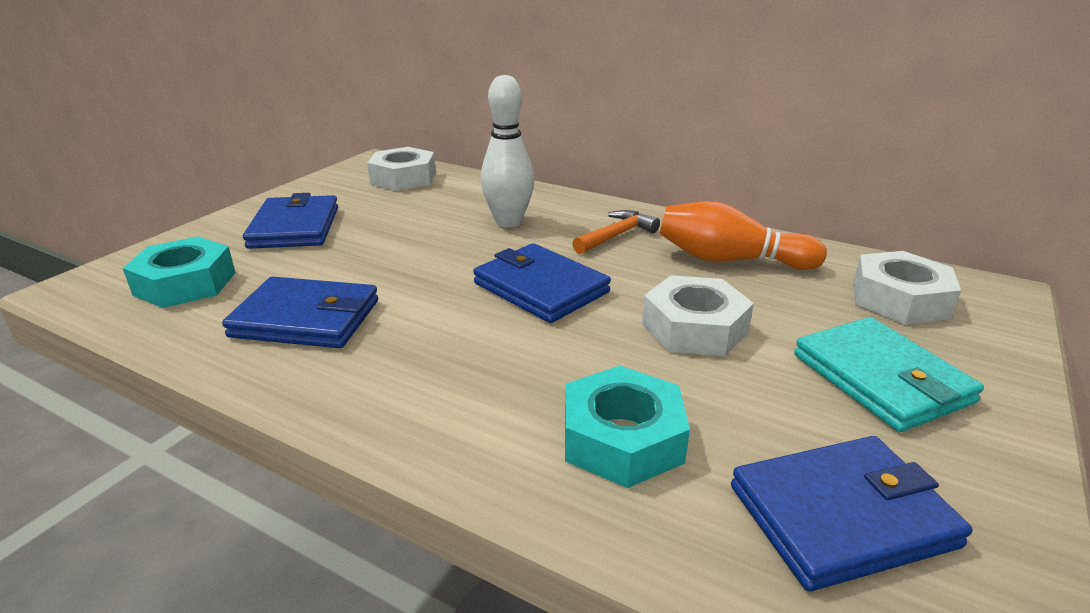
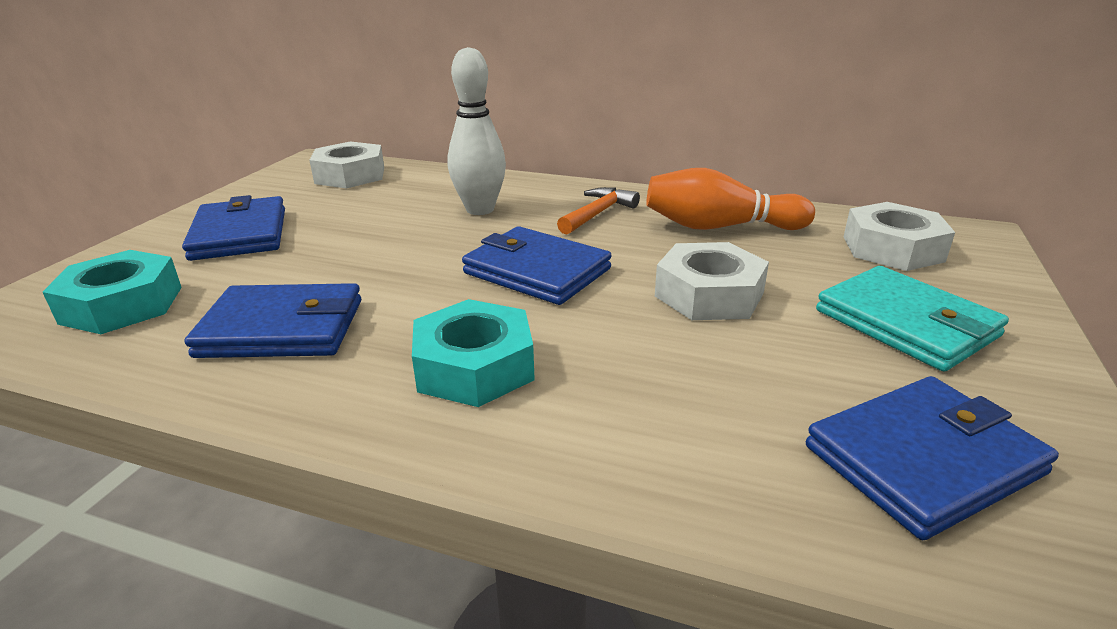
camera: 10 degrees left, 0 degrees up
turquoise nut [565,366,690,488] -> turquoise nut moved to [412,299,535,407]

